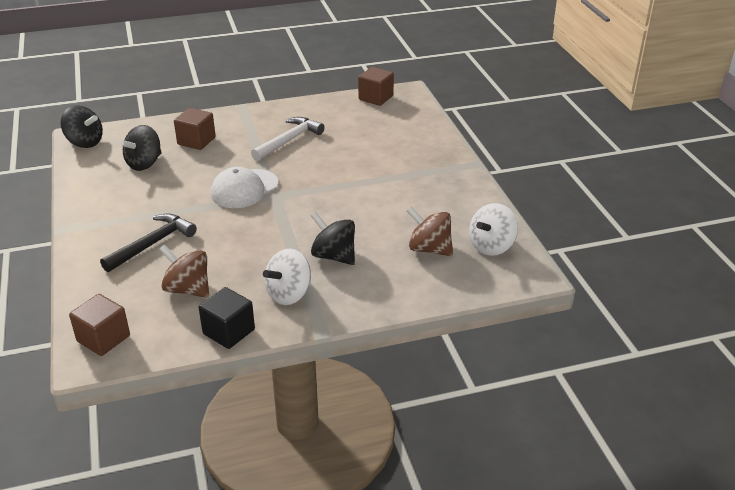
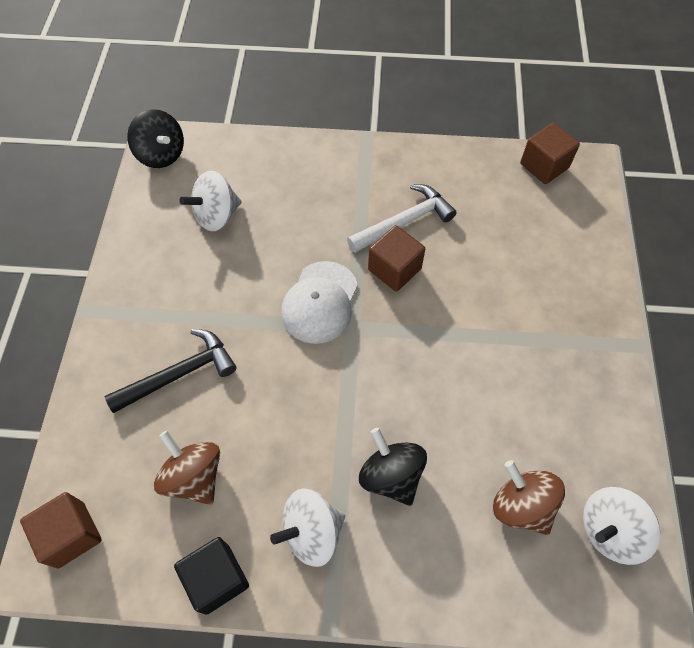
camera: 20 degrees right, 25 degrees up
black spinning top [119,125,162,171] -> white spinning top [179,171,242,231]
brown cube [174,108,216,150] -> brown cube moved to [368,225,425,292]
white cap [211,167,278,208] -> white cap turned 45 degrees counterclockwise [281,261,358,344]

